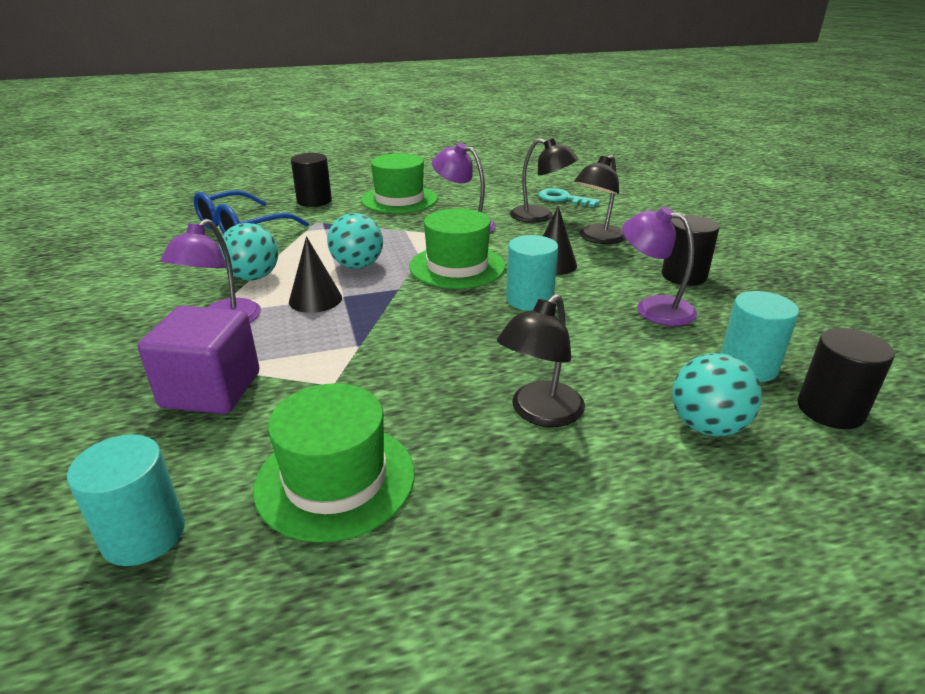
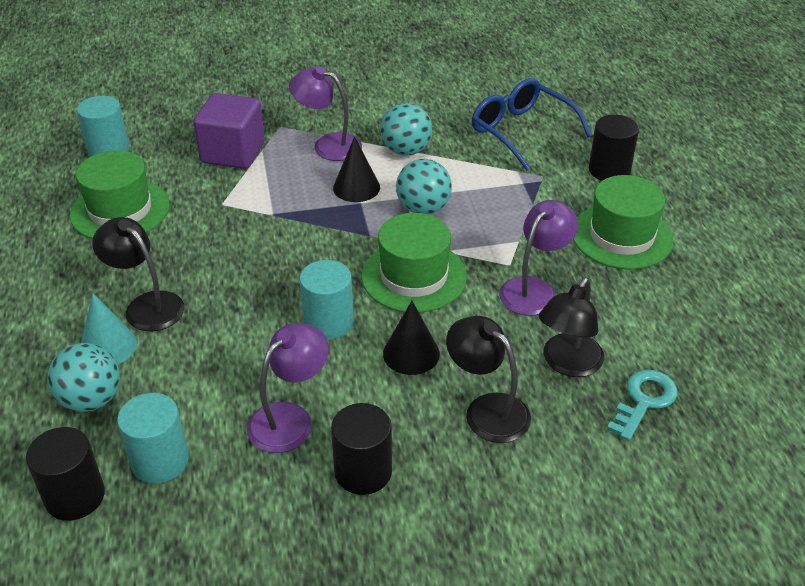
camera: 95 degrees right, 10 degrees up
none -> turquoise cone [81,293,137,364]

